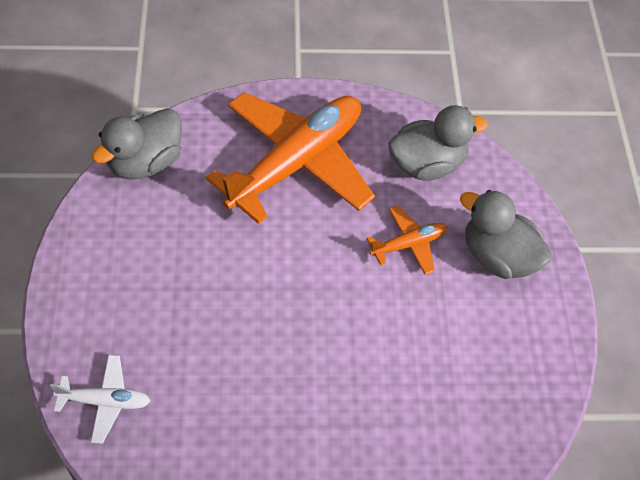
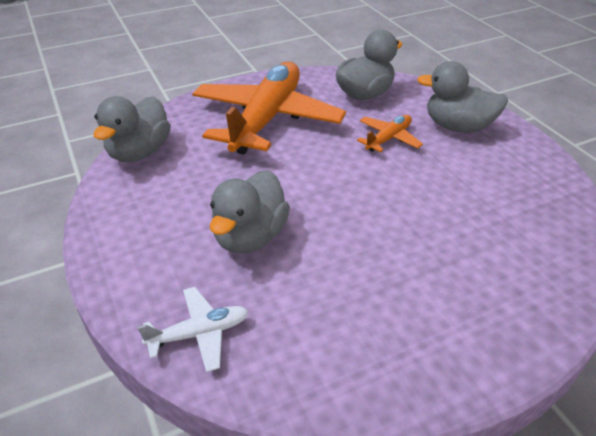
camera: 20 degrees left, 15 degrees down
none -> grey duck [209,170,290,254]

